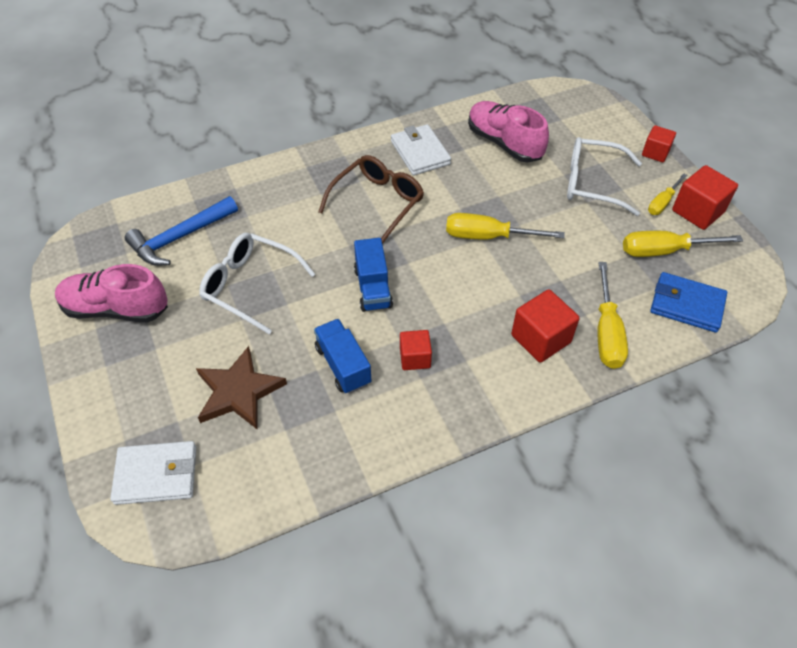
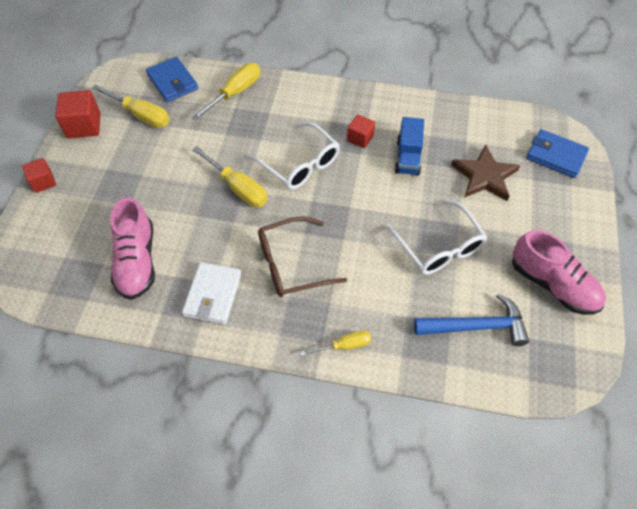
camera: 145 degrees left, 5 degrees up
white wallet [110,441,196,505] -> blue wallet [526,129,589,178]
blue truck [354,238,393,312] -> none
red cube [511,289,579,363] -> none
white glasses [567,137,642,216] -> white glasses moved to [249,122,340,190]
yellow screwdriver [648,173,687,215] -> yellow screwdriver moved to [300,330,371,356]

